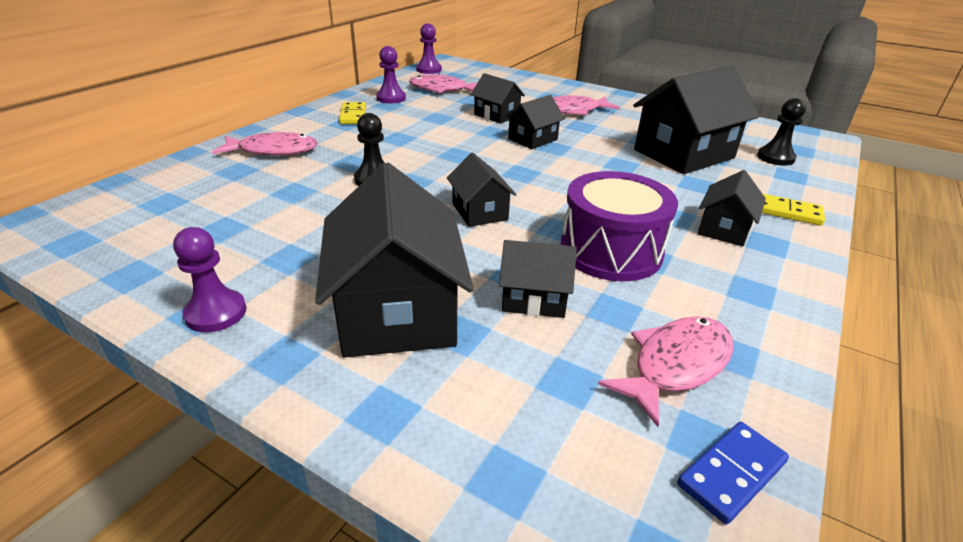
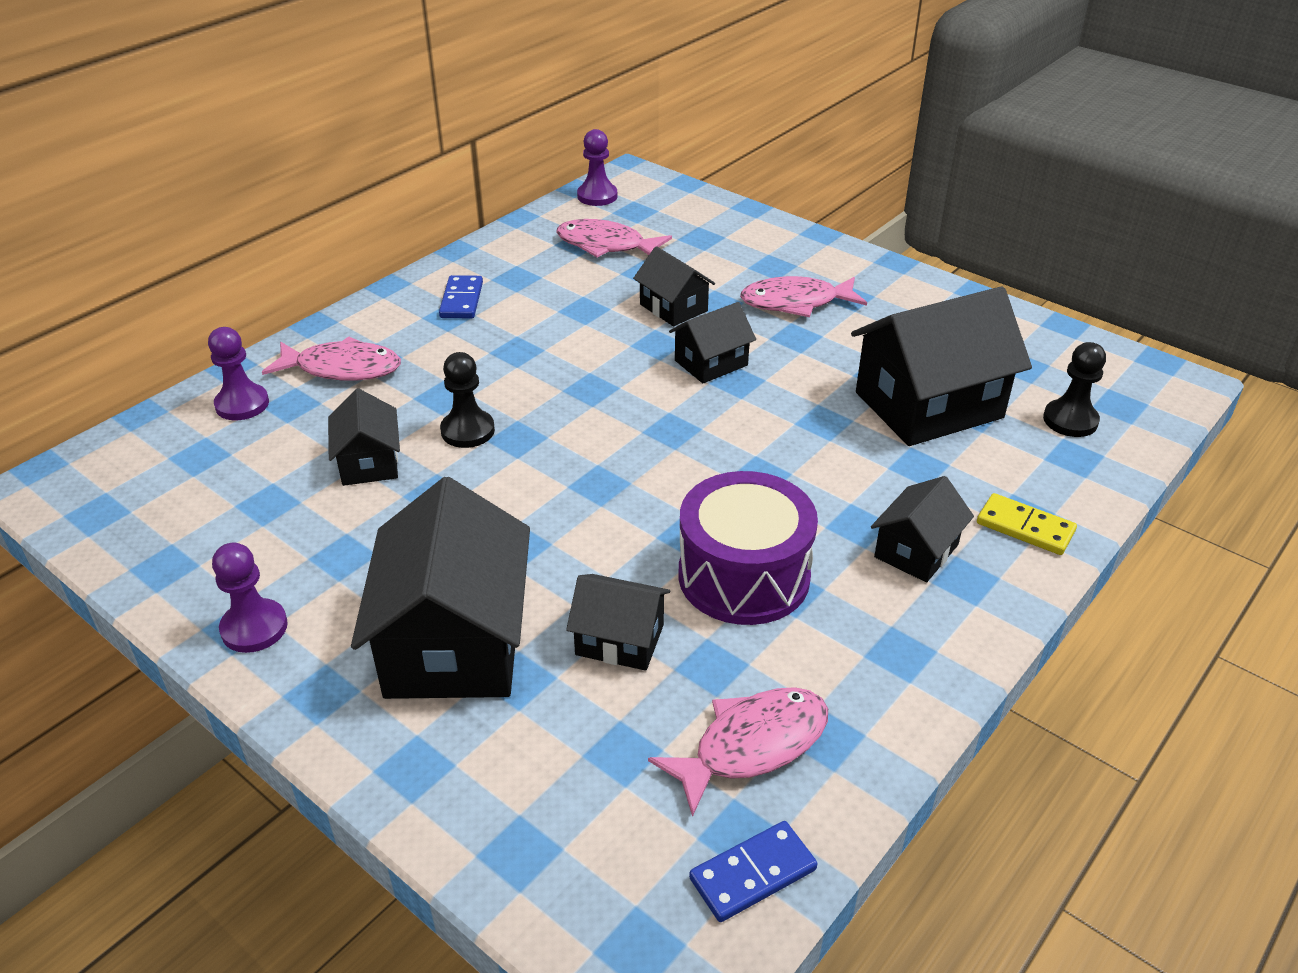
camera: 10 degrees right, 5 degrees up
yellow domino [339,102,366,124] -> blue domino [439,275,483,318]
purple pawn [376,46,406,103] -> purple pawn moved to [208,327,269,420]
black house [447,153,516,227] -> black house moved to [328,388,400,486]

